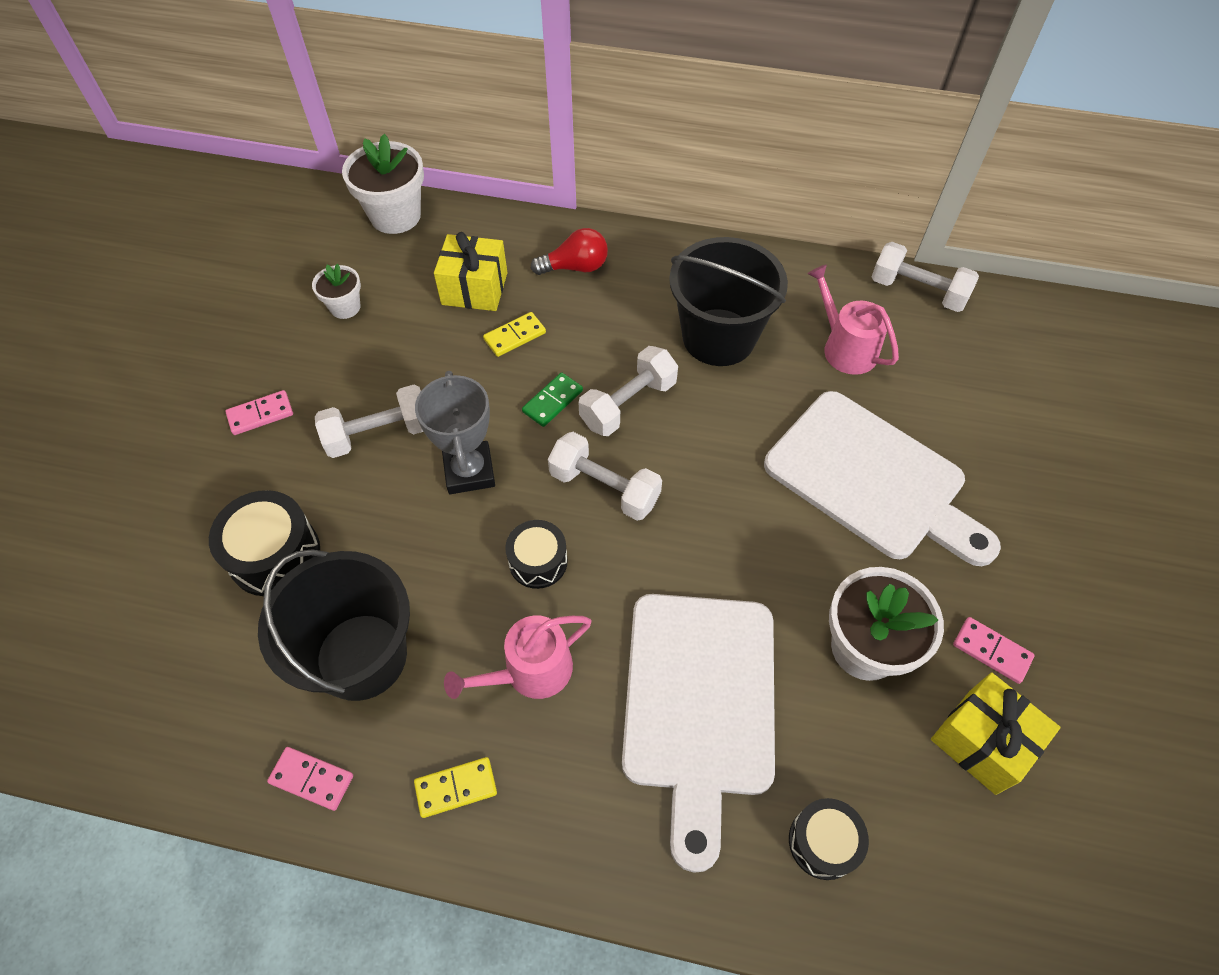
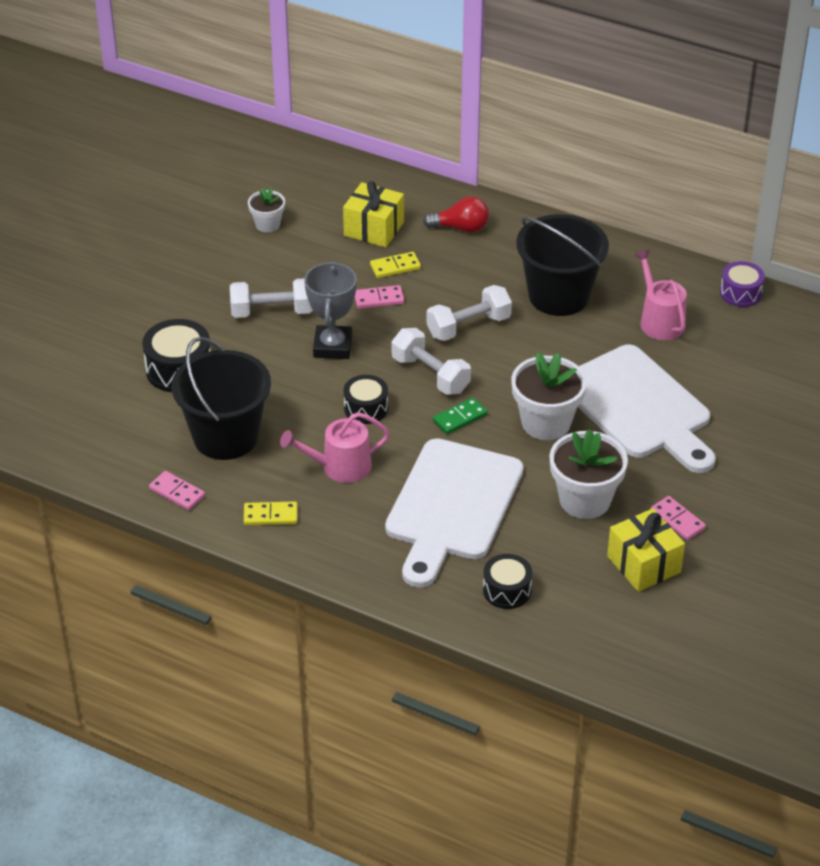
camera: 15 degrees right, 15 degrees down
pink domino [225,390,293,435] -> pink domino moved to [355,285,404,309]
white flower pot [342,134,424,234] -> white flower pot moved to [511,352,587,440]
green domino [522,372,583,427] -> green domino moved to [433,397,488,434]
white dumbbell [871,242,979,312] -> purple drum [720,261,765,307]

